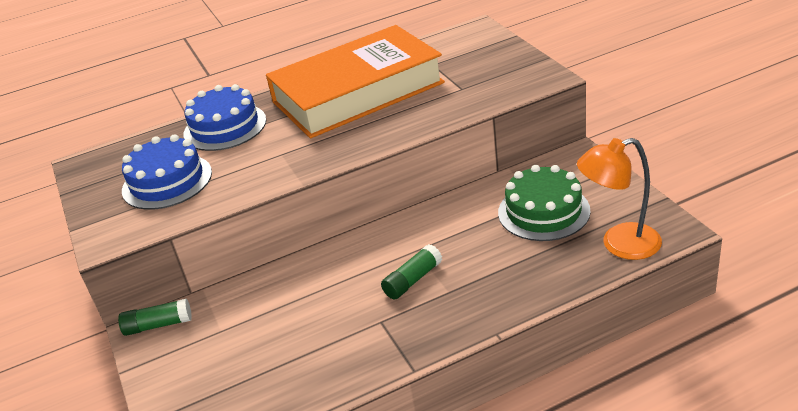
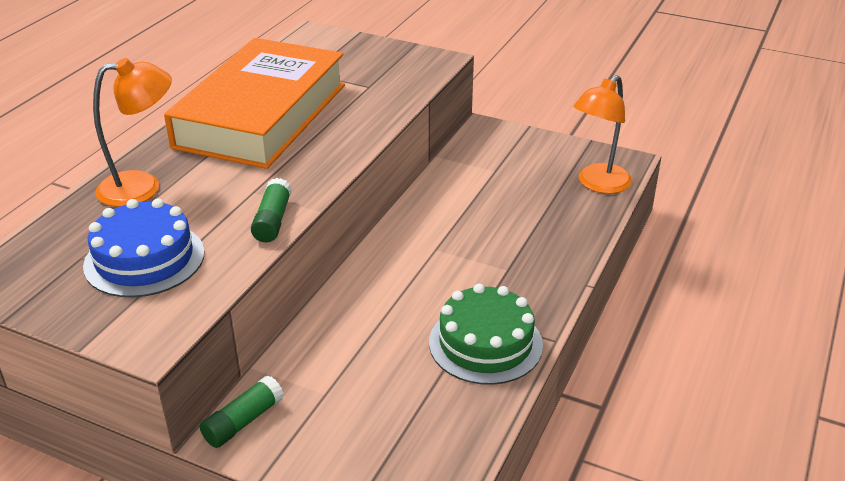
camera: 45 degrees left, 0 degrees up
blue cake [184,84,266,151] -> orange lamp [93,58,172,207]
green glue stick [381,244,442,299] -> green glue stick moved to [251,178,292,242]
green cake [498,165,591,241] -> green cake moved to [429,284,543,385]

